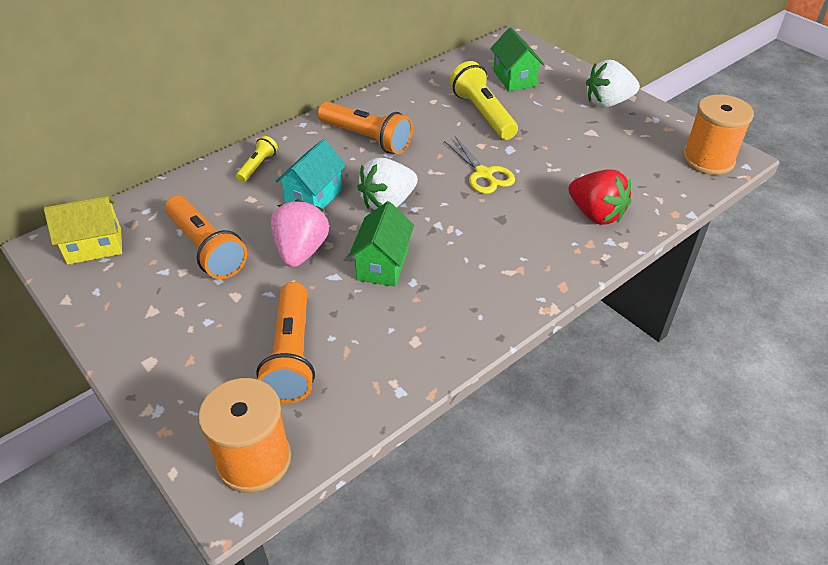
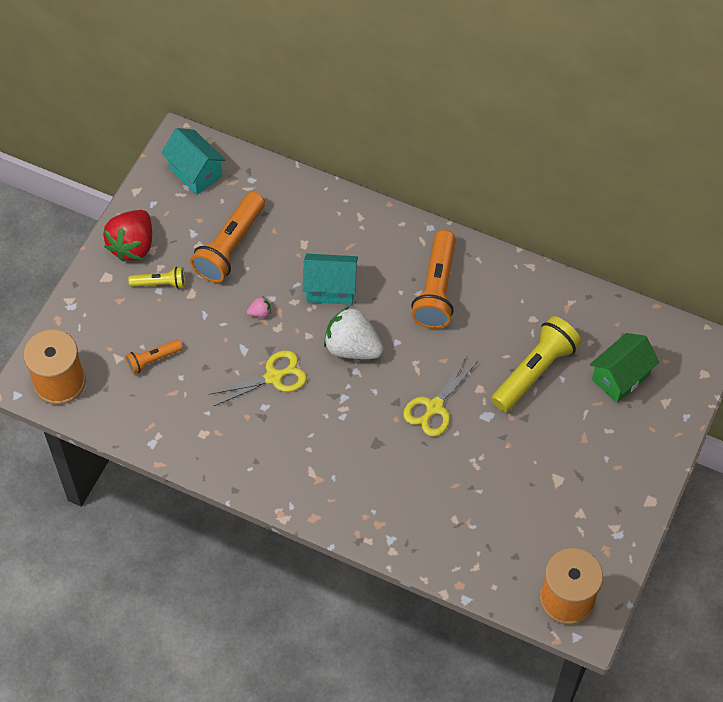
camera: 65 degrees right, 15 degrees up
yellow house [44,196,122,265] -> turquoise house [161,128,226,195]
yellow flashlight [236,136,278,182] -> yellow flashlight moved to [128,267,185,289]
orange flashlight [256,282,315,403] -> orange flashlight [125,339,183,374], size x0.53
pink strawberry [271,199,329,267] -> pink strawberry [247,297,271,317], size x0.41
green house [348,201,414,287] -> yellow scissors [208,351,307,406]
red strawberry [568,170,631,225] -> red strawberry moved to [103,210,152,261]
white strawberry [586,60,640,108] -> none

